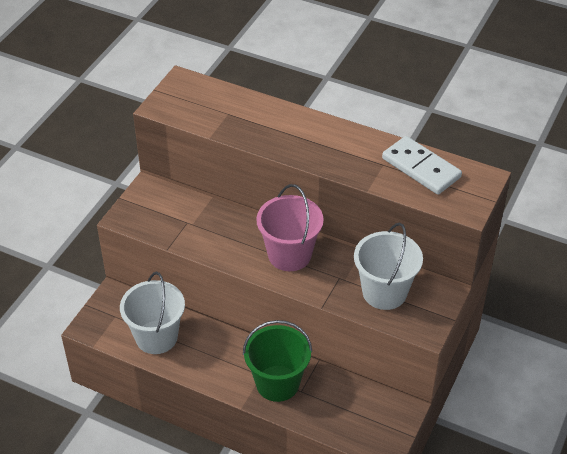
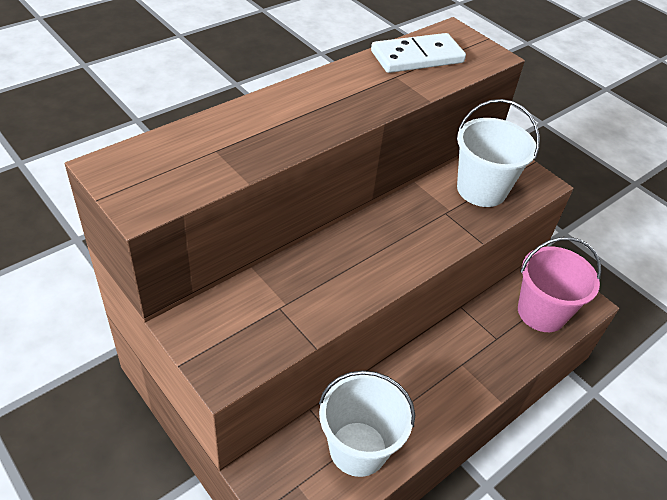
camera: 70 degrees left, 0 degrees up
green bucket [243,320,312,402] -> none
pink bucket [256,184,324,271] -> pink bucket moved to [518,237,602,332]

